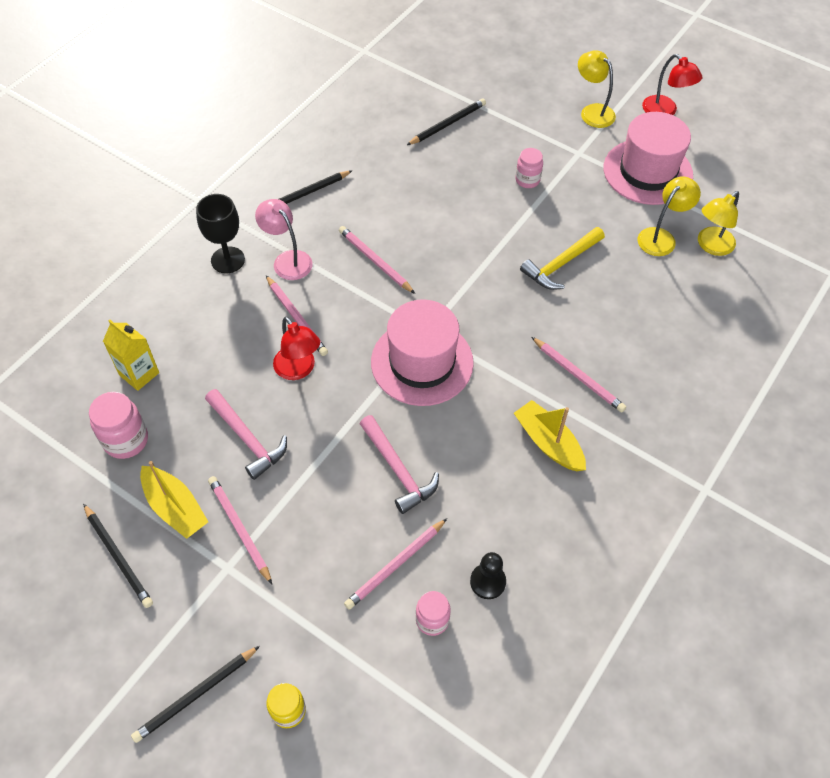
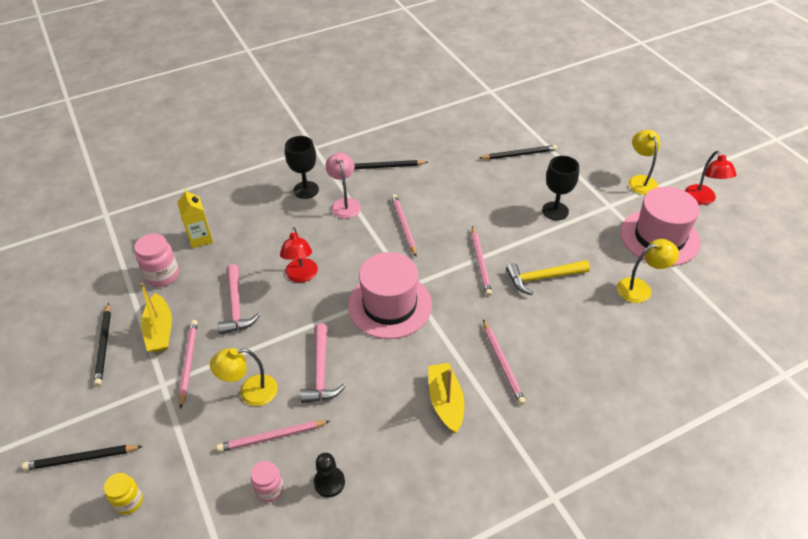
camera: 30 degrees right, 10 degrees down
pink pencil [266,276,328,356] -> pink pencil moved to [471,226,492,296]
pink jar [515,148,543,188] -> black goblet [542,156,579,220]
yellow lamp [698,191,739,256] -> yellow lamp moved to [210,348,278,406]

